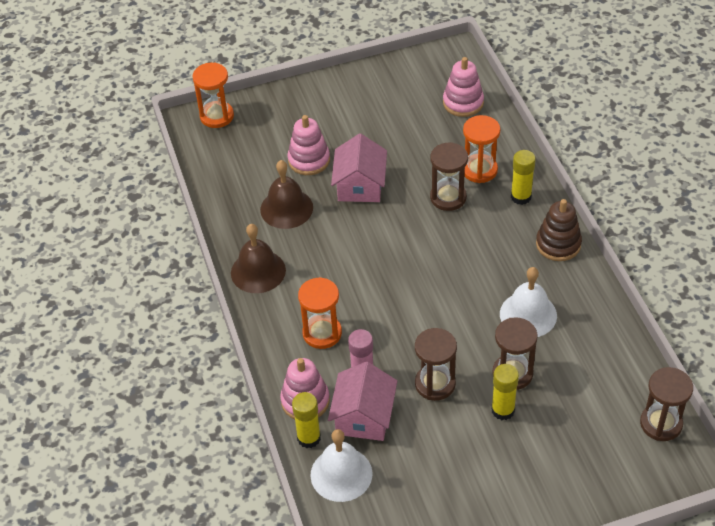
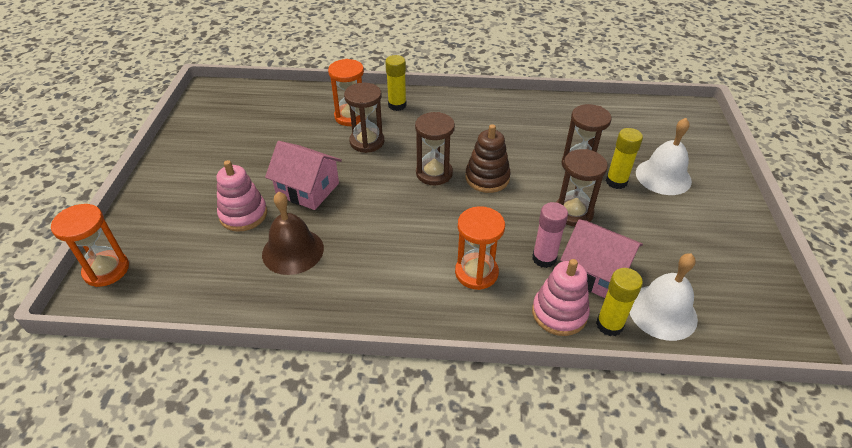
camera: 70 degrees left, 5 degrees down
brown bell [231,224,286,293] -> none
pink stacking toy [443,57,484,117] -> none
white bell [500,267,557,337] -> white bell moved to [636,118,692,195]
brown stacking toy [536,199,582,261] -> brown stacking toy moved to [465,124,511,193]
brown hourglass [640,367,693,441] -> brown hourglass moved to [415,112,455,185]

